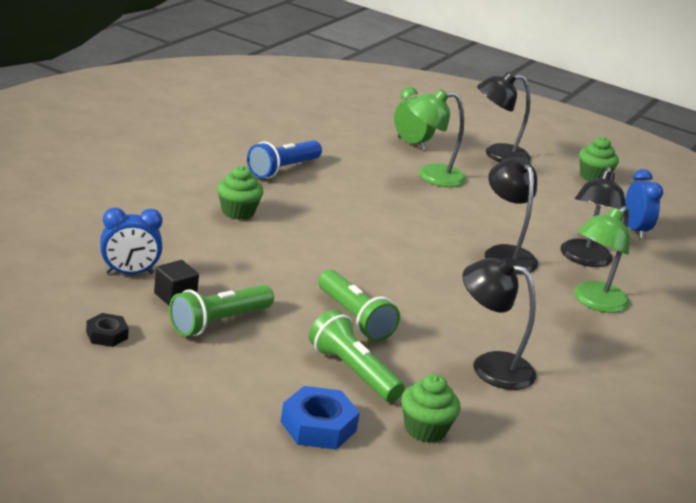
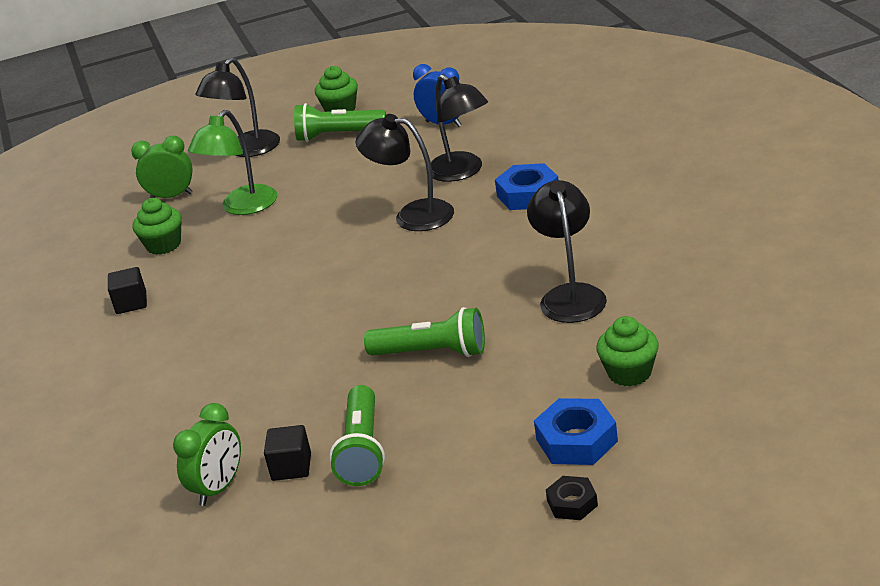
camera: 40 degrees left, 5 degrees up
black nut [86,313,129,347] -> black nut moved to [546,476,598,520]
blue clock [100,208,162,274] -> green clock [173,403,241,506]
green cupcake [217,166,264,220] -> green cupcake moved to [133,198,182,255]
blue flashlight [247,140,322,178] -> black cube [108,267,147,314]
green flashlight [309,309,405,402] -> green flashlight moved to [294,103,386,142]
black lamp [463,257,536,390] -> black lamp turned 105 degrees clockwise [527,180,607,323]
green lamp [574,206,630,313] -> blue nut [495,163,559,210]

